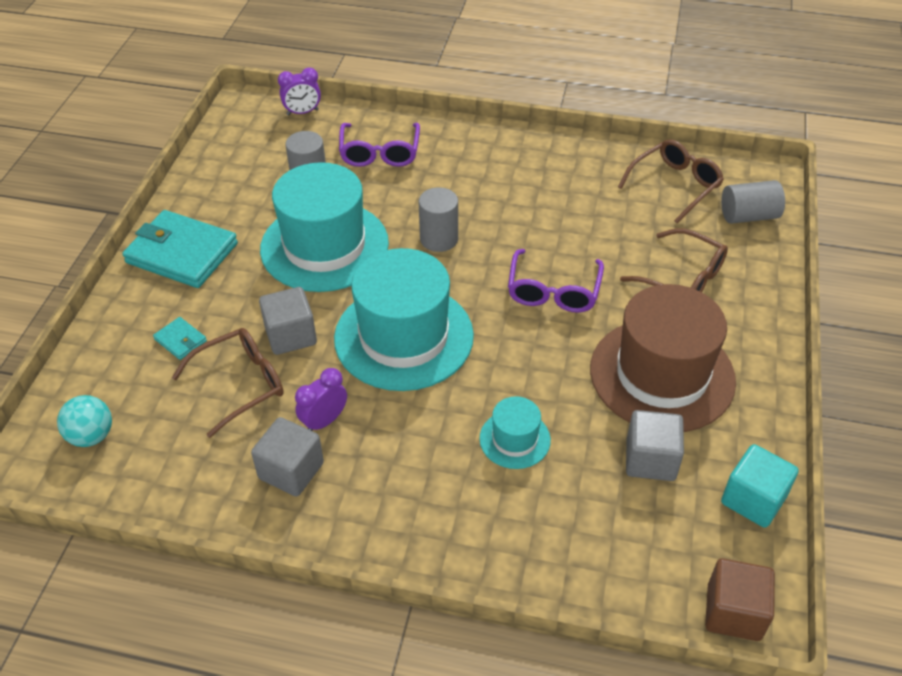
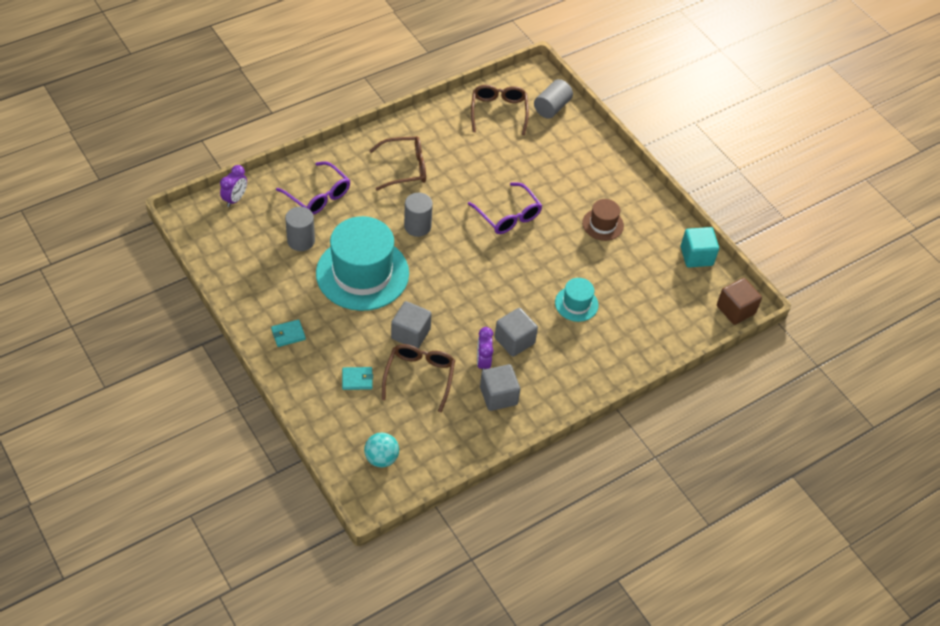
camera: 50 degrees left, 5 degrees up
turquoise wallet [122,210,238,288] -> turquoise wallet [271,319,306,347], size x0.44
turquoise hat [334,248,474,391] -> none
brown hat [590,284,736,432] -> brown hat [582,199,624,241], size x0.47
brown glasses [620,228,728,292] -> brown glasses moved to [369,136,426,191]
grey cube [626,410,684,481] -> grey cube moved to [495,308,538,357]

